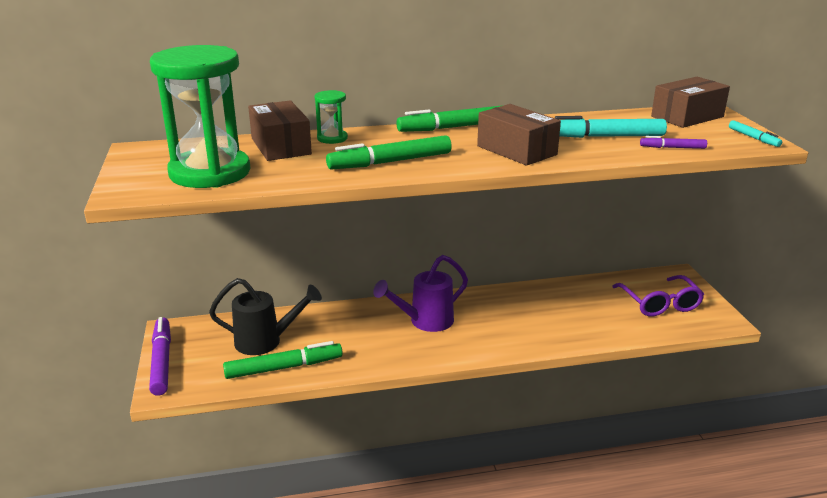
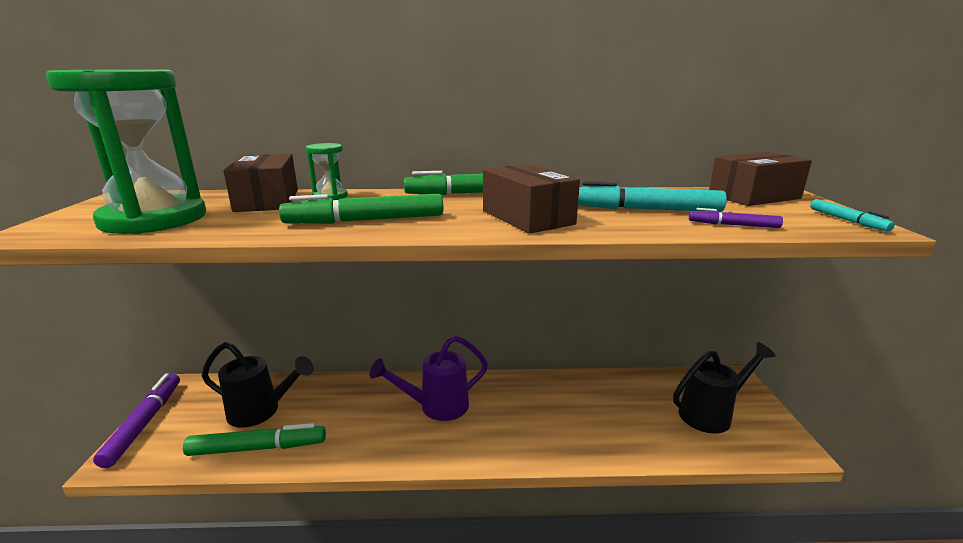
camera: 10 degrees right, 5 degrees down
purple glasses [612,275,704,317] -> black watering can [673,342,775,434]

